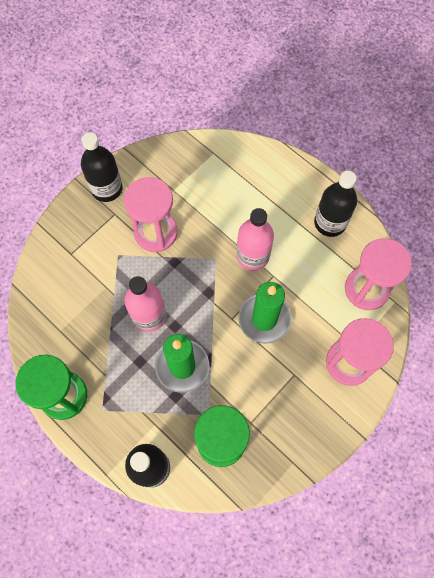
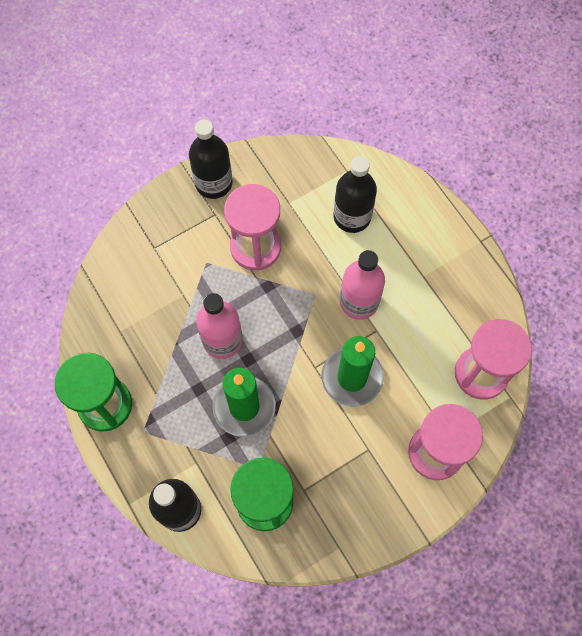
camera: 15 degrees right, 0 degrees up
black bottle [314,171,357,237] -> black bottle moved to [334,156,377,233]

